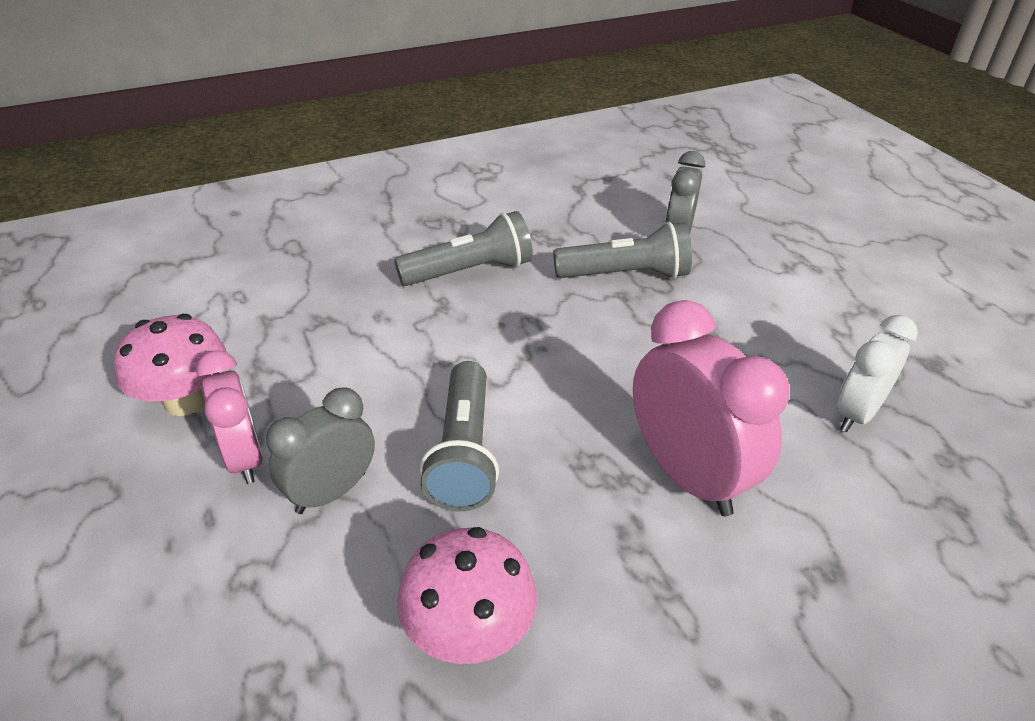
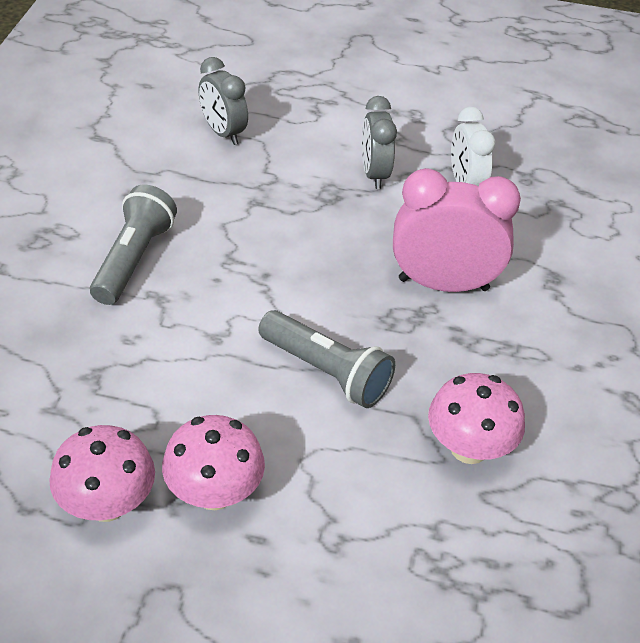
camera: 55 degrees left, 5 degrees up
pink clock [196,350,263,484] -> pink mushroom [162,415,265,510]
grey clock [266,387,375,514] -> grey clock moved to [362,96,397,189]
grey flashlight [553,222,692,279] -> none

